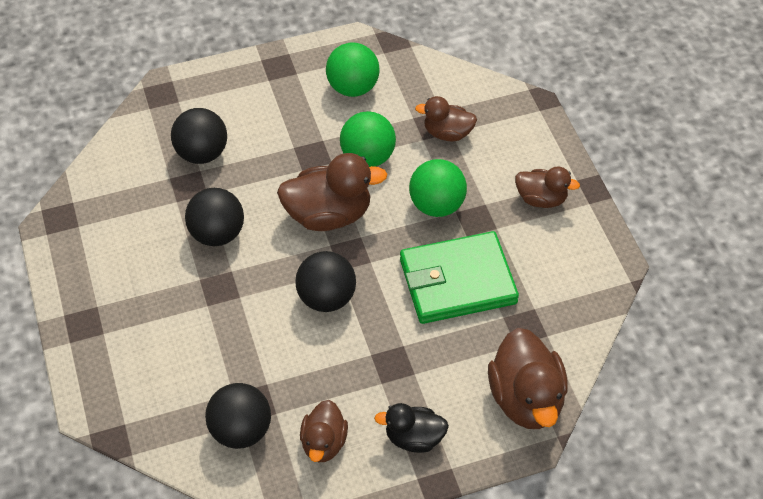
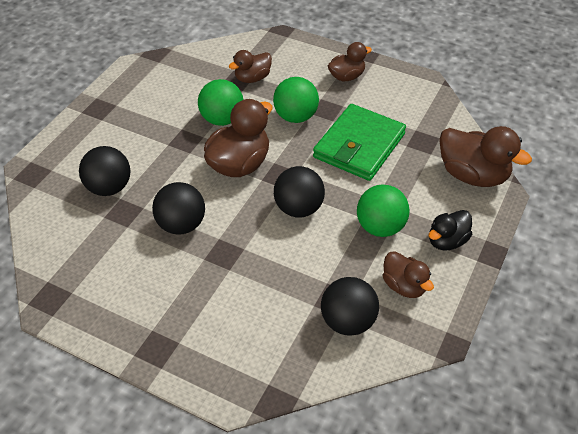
camera: 45 degrees left, 5 degrees down
green ball [326,43,380,97] -> green ball moved to [357,184,410,237]

